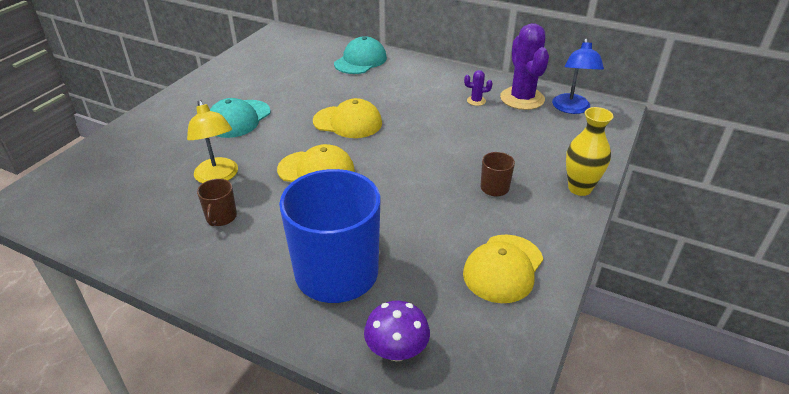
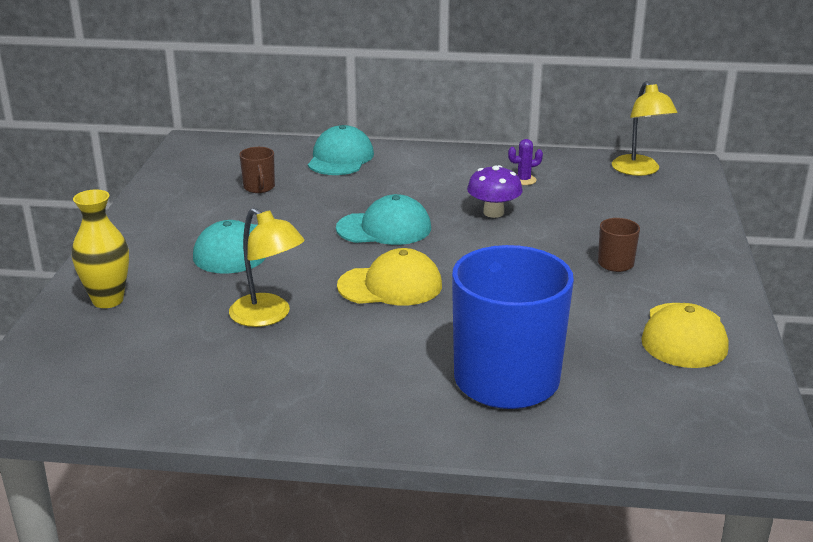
camera: 20 degrees left, 10 degrees down
brown mug [197,179,237,226] -> brown mug moved to [239,147,275,193]
yellow cap [313,98,382,138] -> turquoise cap [336,194,431,245]
purple mushroom [364,301,430,361] -> purple mushroom moved to [467,165,522,218]
purple cactus [500,23,549,110] -> none
blue lamp [552,38,604,114] -> yellow lamp [612,81,677,176]
yellow vase [566,107,614,196] -> yellow vase moved to [72,190,129,308]

